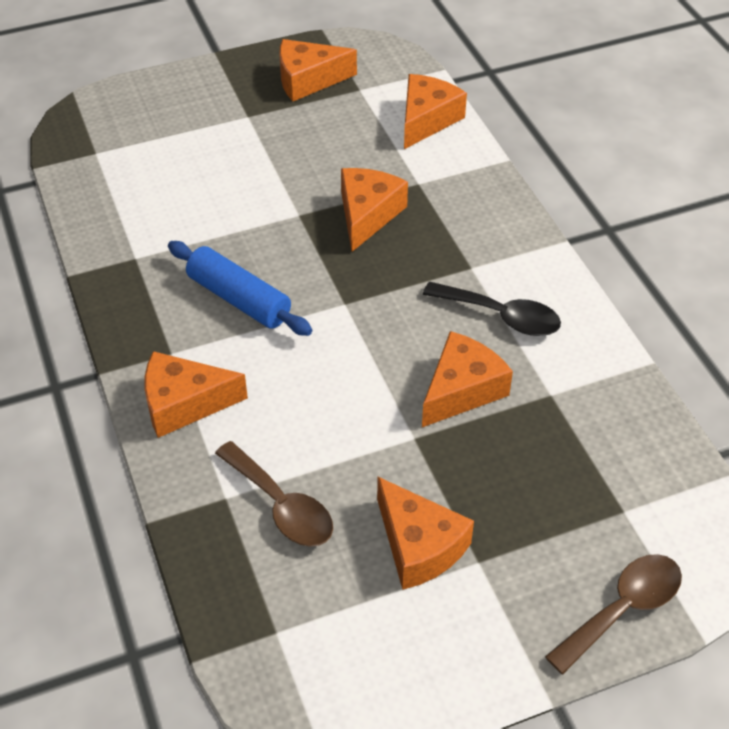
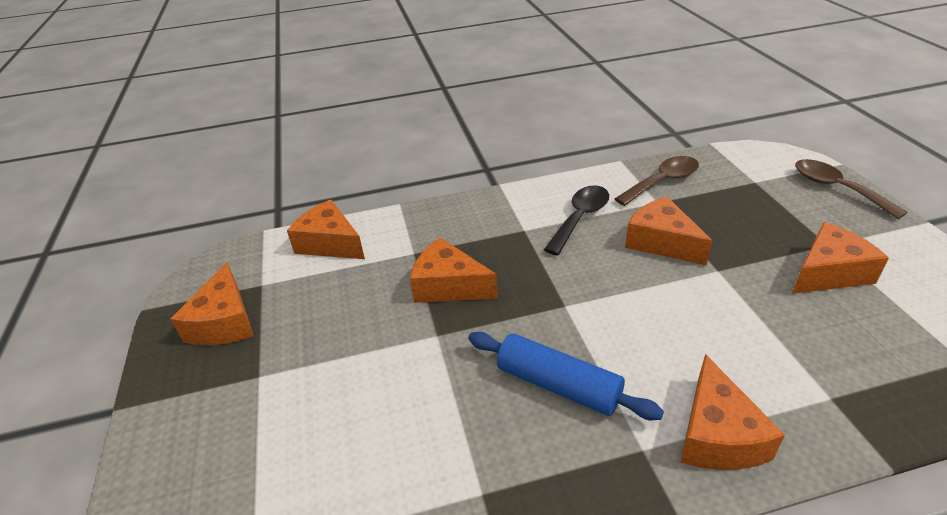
camera: 80 degrees left, 10 degrees down
blue rolling pin [168,241,312,336] -> blue rolling pin turned 75 degrees clockwise [468,332,664,420]
brown spoon [215,441,333,547] -> brown spoon moved to [614,156,699,206]

